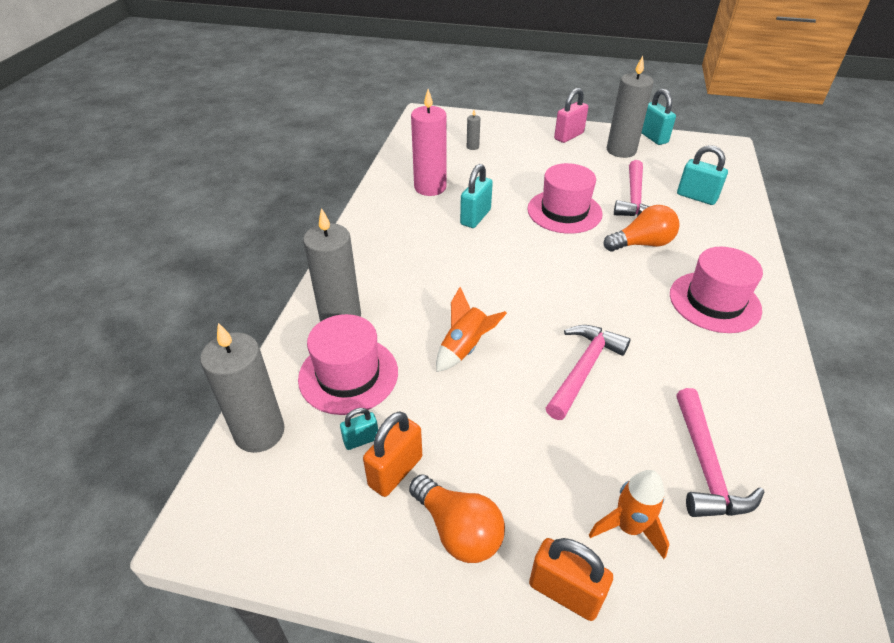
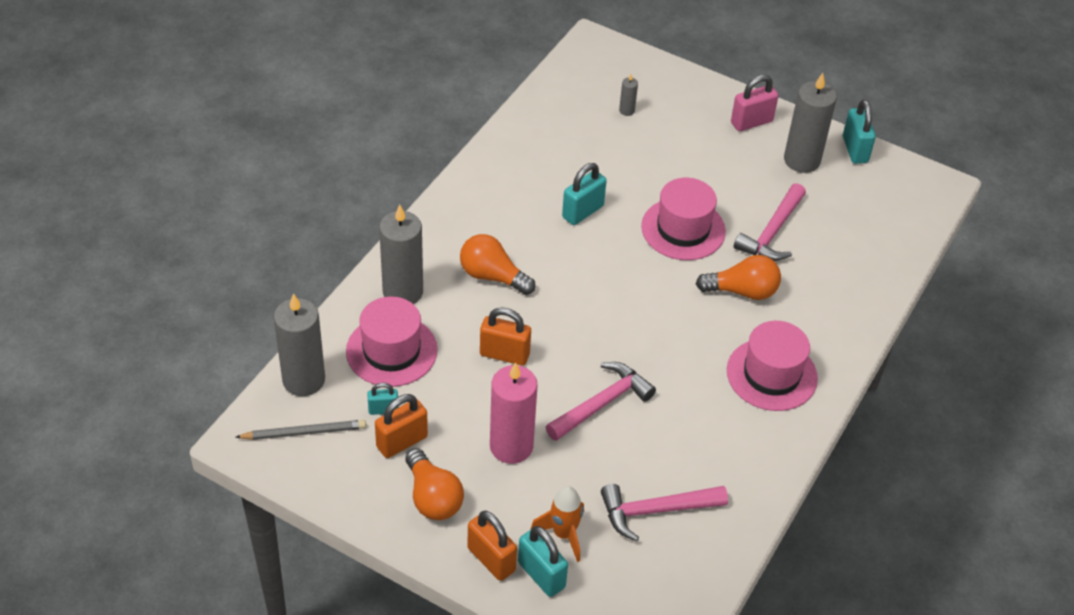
camera: 15 degrees right, 5 degrees up
pink candle [411,89,447,196] -> pink candle moved to [490,362,538,464]
orange rocket [436,287,507,372] -> orange padlock [480,307,531,366]
pink hammer [676,388,764,517] -> pink hammer turned 60 degrees clockwise [601,484,728,541]
turquoise padlock [677,145,728,205] -> turquoise padlock moved to [518,526,568,597]
none -> grey pencil [236,420,366,440]
none -> orange light bulb [460,234,535,295]

